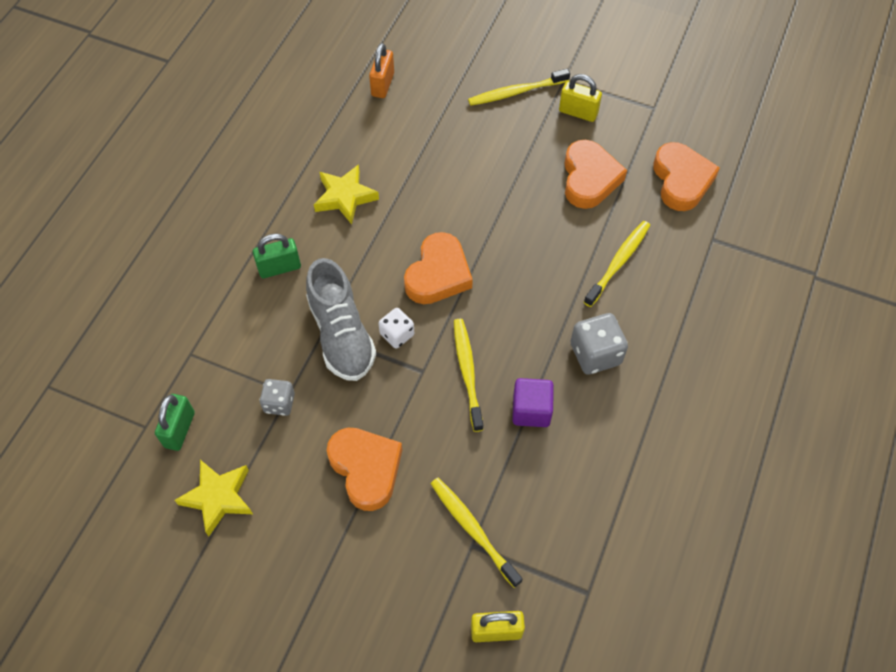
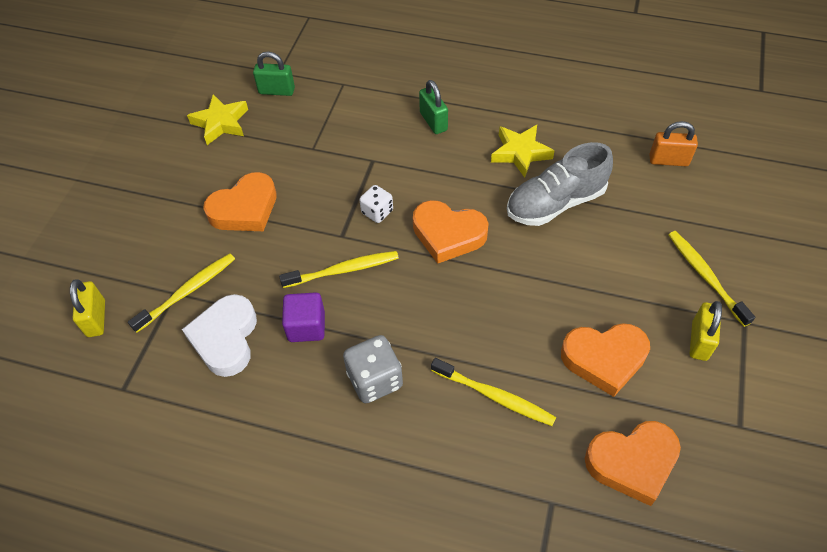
camera: 85 degrees right, 5 degrees down
grey dice [260,379,295,416] -> none
grey shoe [306,258,376,381] -> grey shoe moved to [507,142,613,226]
none -> white heart [182,294,257,377]

